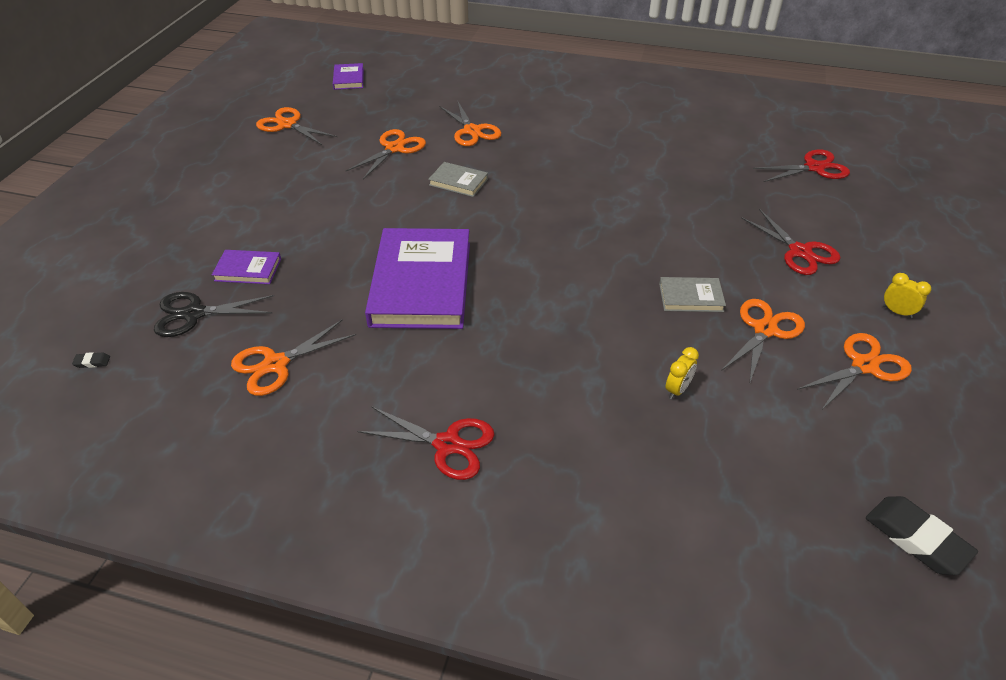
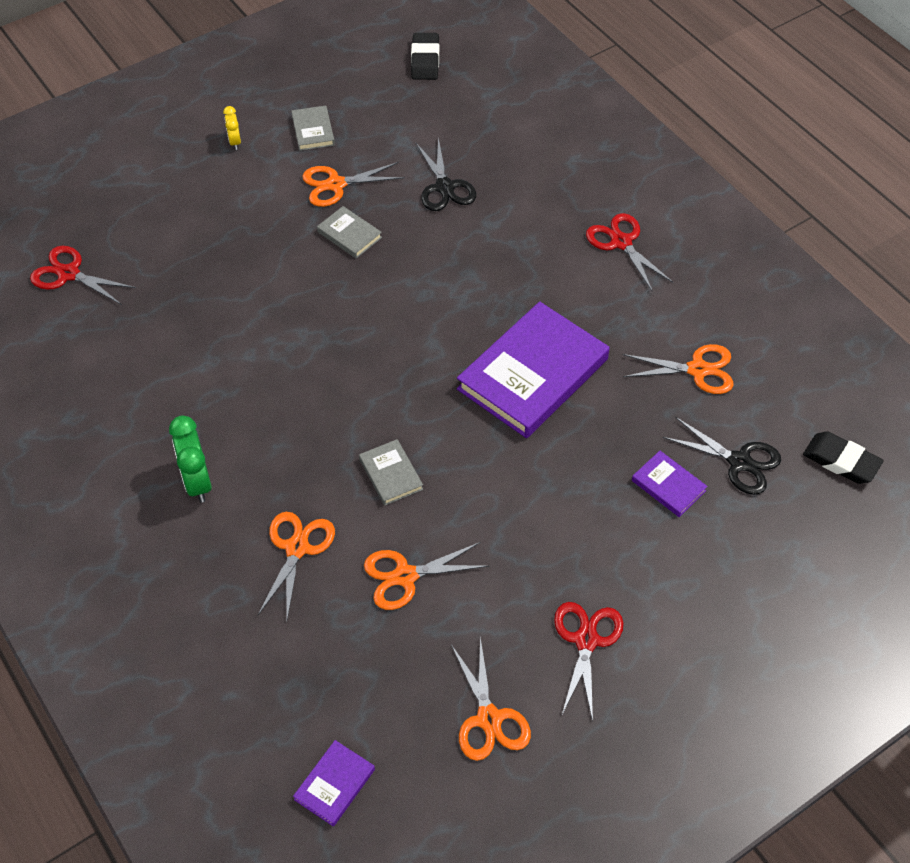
camera: 140 degrees left, 10 degrees up
black eraser [72,352,110,368] -> black eraser [803,432,884,484], size x2.39
yellow clock [666,347,699,399] -> black scissors [416,137,476,211]
red scissors [741,209,841,275] -> red scissors moved to [554,602,624,721]
orange scissors [797,333,912,410] -> grey book [291,105,335,151]
none -> green clock [169,415,212,503]

